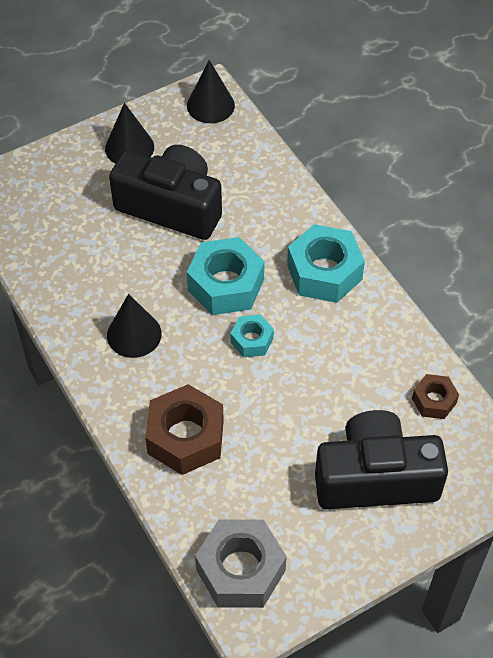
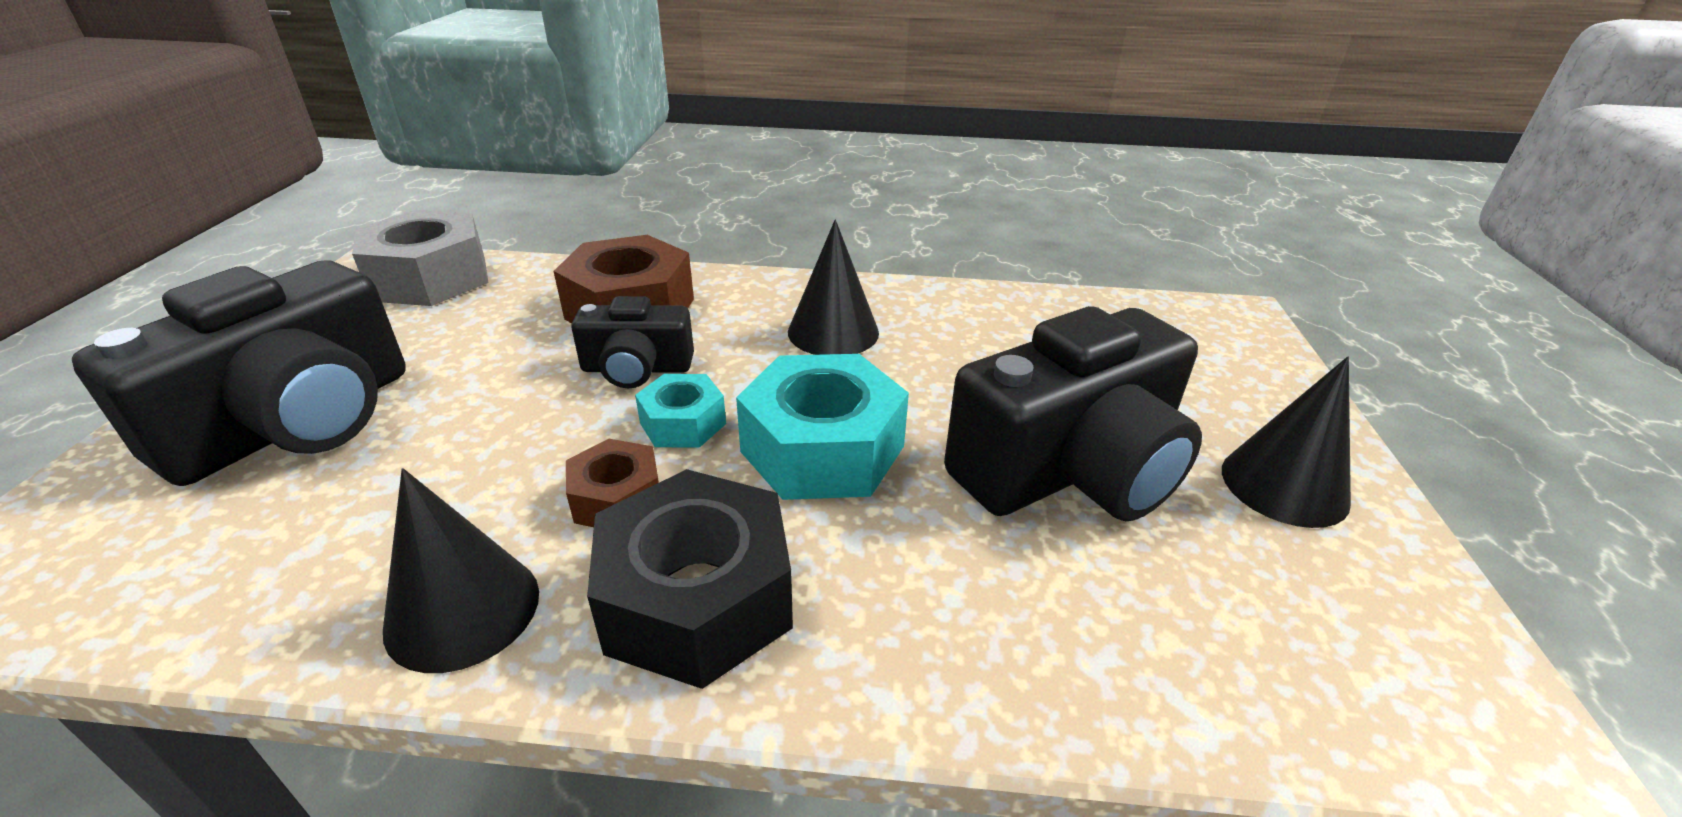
camera: 125 degrees right, 20 degrees down
black cone [187,60,235,123] -> black cone moved to [383,468,539,673]
turquoise nut [287,224,365,303] -> black nut [587,469,793,689]
brown nut [412,374,459,419] -> brown nut moved to [566,439,659,527]
none -> black camera [571,296,694,388]

